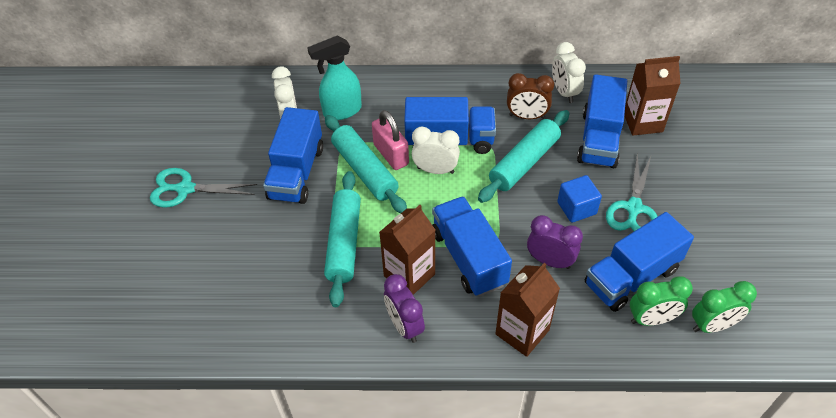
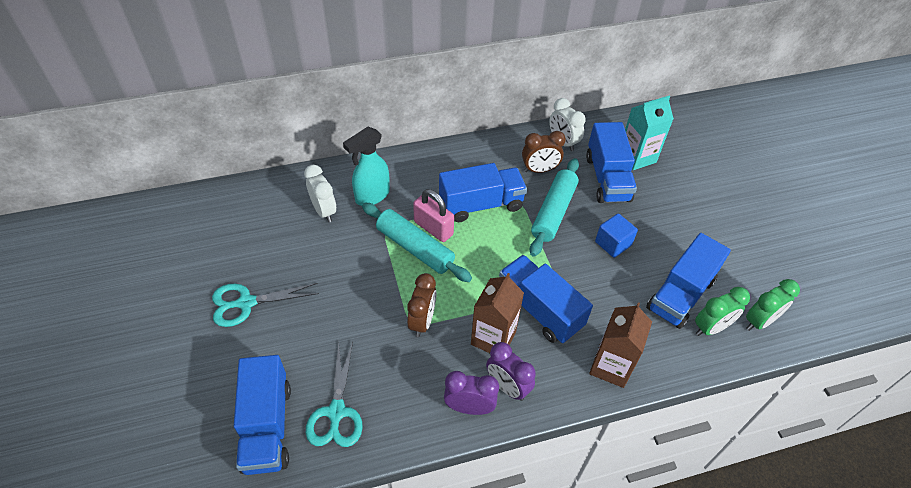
camera: 20 degrees left, 0 degrees up
blue truck [263,107,323,204] -> blue truck moved to [234,355,291,475]
turquoise rolling pin [324,171,361,307] -> brown clock [407,273,437,337]
white clock [412,126,460,174] -> none
purple clock [527,215,583,269] -> purple clock moved to [444,371,499,415]
turquoise scissors [606,153,658,231] -> turquoise scissors moved to [306,342,363,447]
brown carton [624,56,681,136] -> turquoise carton [625,95,674,170]

